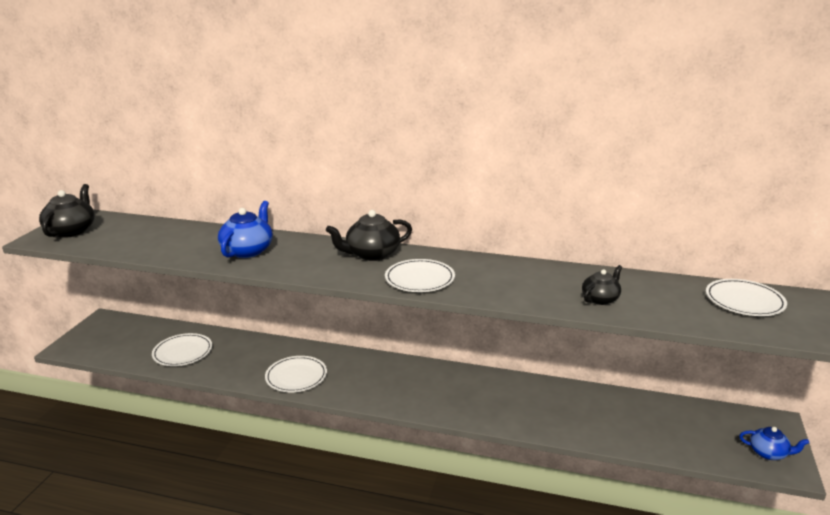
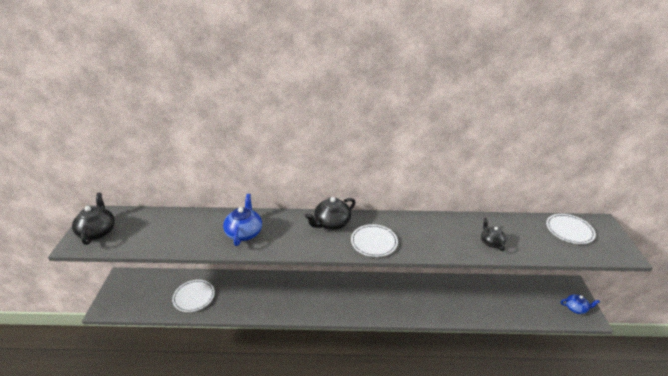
camera: 15 degrees left, 10 degrees up
white plate [265,356,327,392] -> none
black teapot [582,265,622,305] -> black teapot turned 45 degrees counterclockwise [481,218,506,251]

